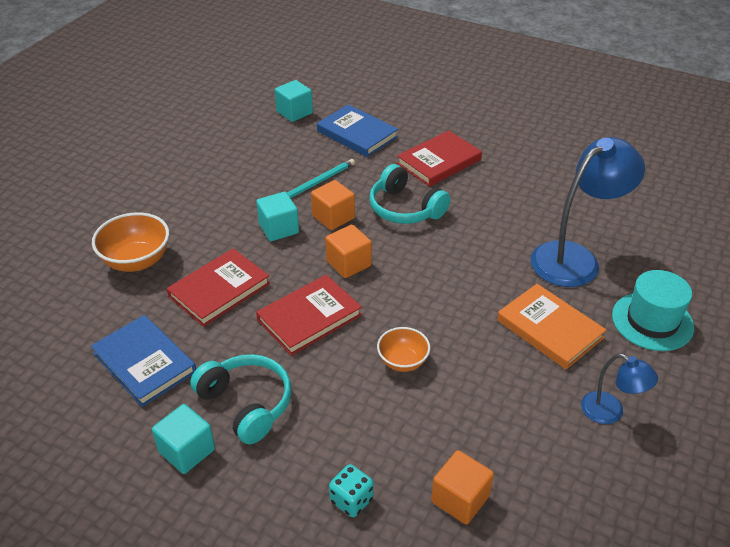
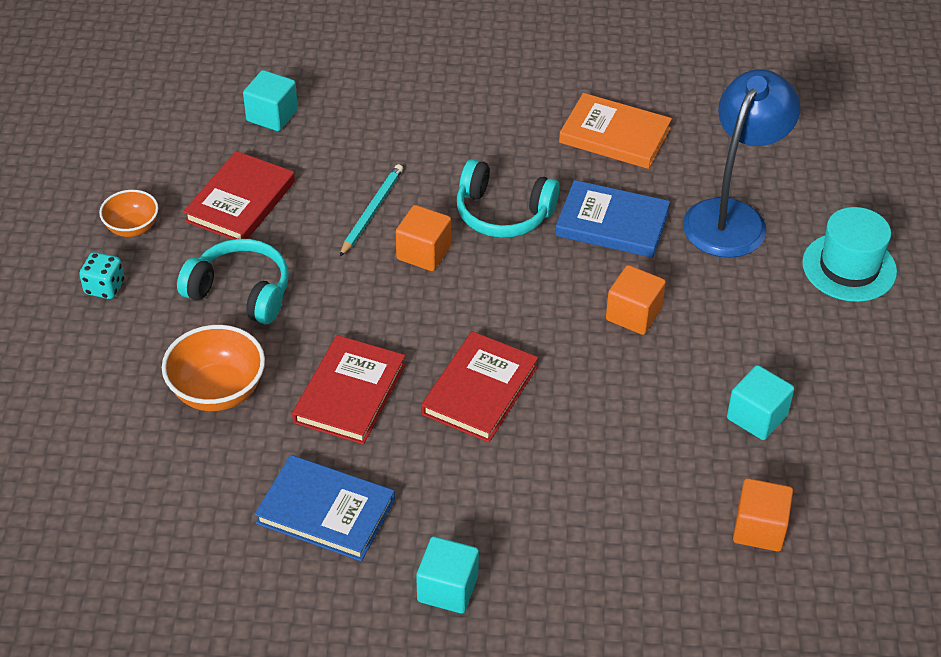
camera: 25 degrees left, 5 degrees up
turquoise headphones [190,354,291,444] -> turquoise headphones moved to [177,239,289,324]
turquoise cube [256,192,299,241] -> turquoise cube moved to [727,365,794,440]
blue book [317,104,398,157] -> blue book moved to [555,180,670,258]
orange cube [325,224,372,278] -> orange cube moved to [606,265,666,335]
turquoise dice [329,464,374,517] -> turquoise dice moved to [79,252,124,299]
orange bowl [377,327,430,372] -> orange bowl moved to [99,190,158,237]
red book [397,130,482,187] -> red book moved to [183,151,295,240]
orange book [497,284,606,369] -> orange book moved to [559,93,672,169]
blue lamp [581,354,658,424] -> none

